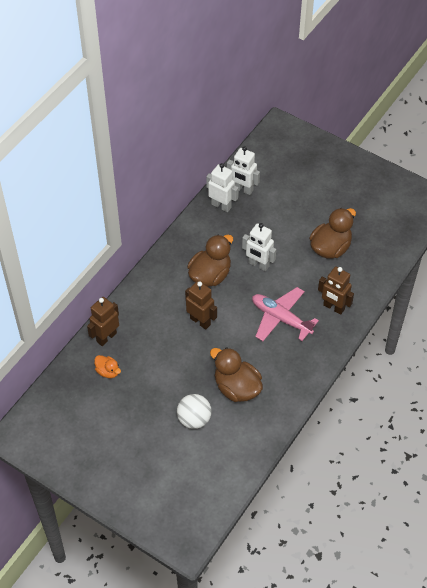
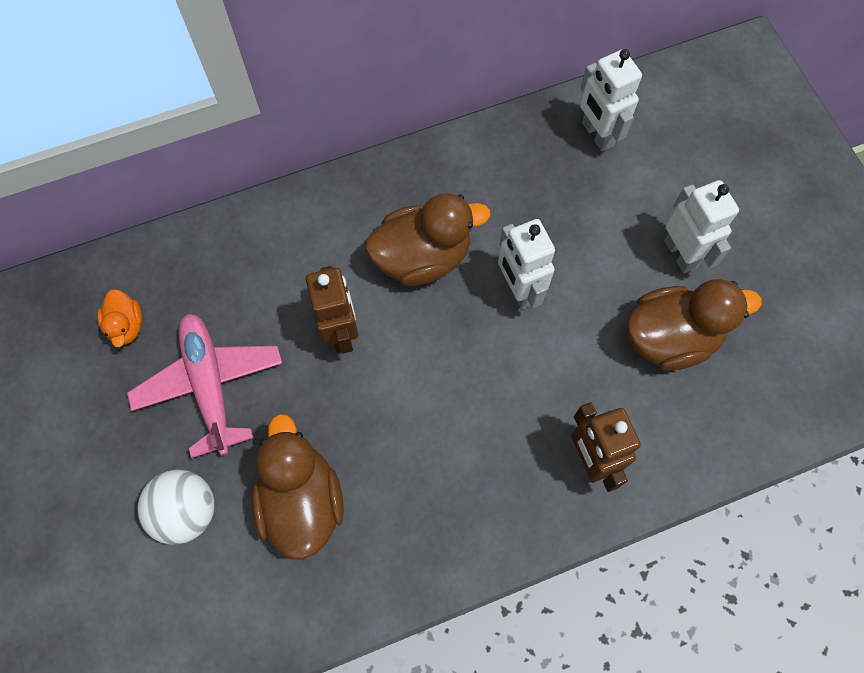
camera: 35 degrees right, 15 degrees up
brown robot [87,297,119,346] -> none
white robot [206,163,239,212] -> white robot moved to [664,180,739,273]
pink plane [252,287,319,341] -> pink plane moved to [127,313,282,458]

